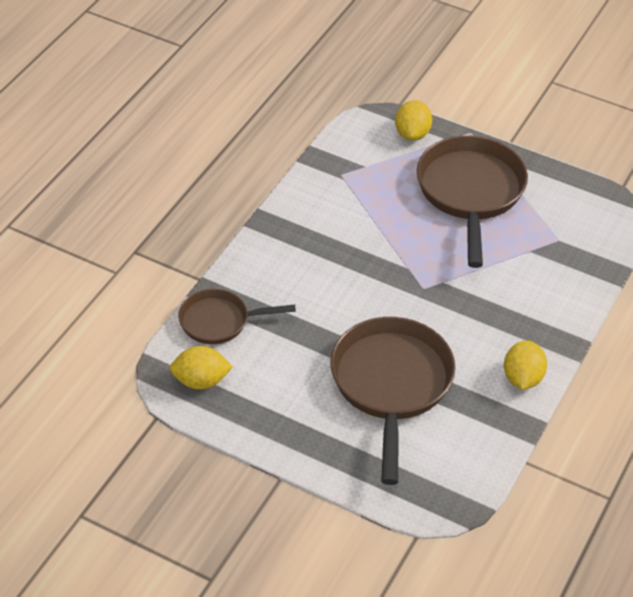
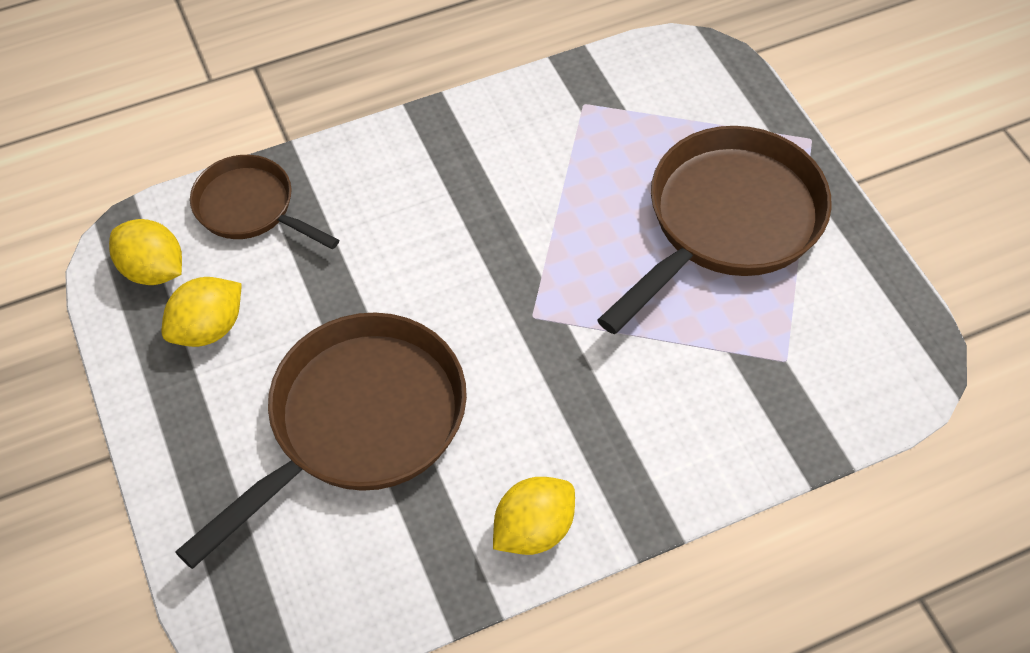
camera: 40 degrees right, 10 degrees up
yellow lemon [395,100,432,141] -> yellow lemon moved to [162,277,242,347]

